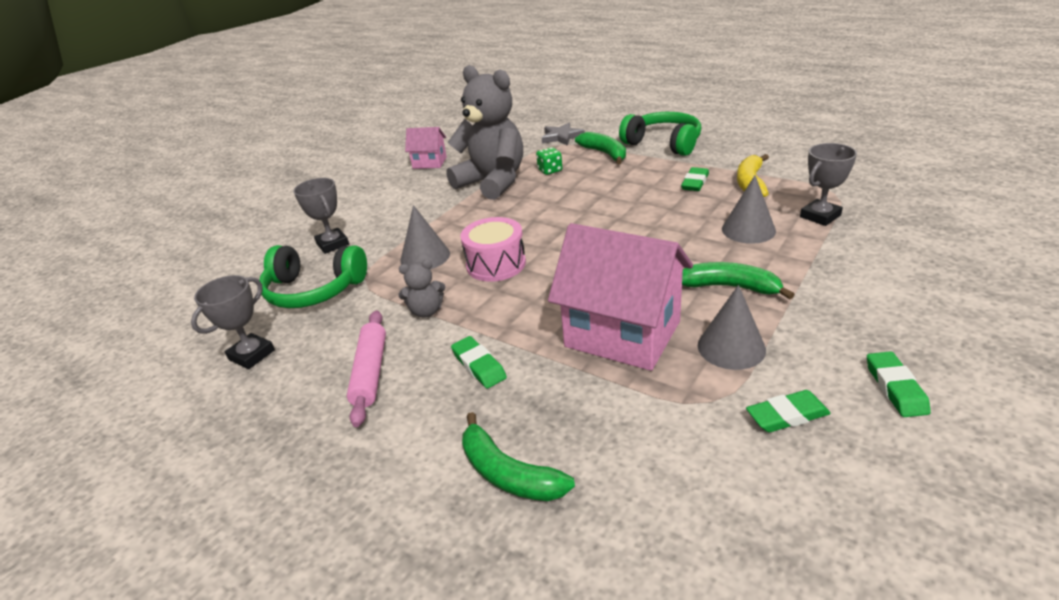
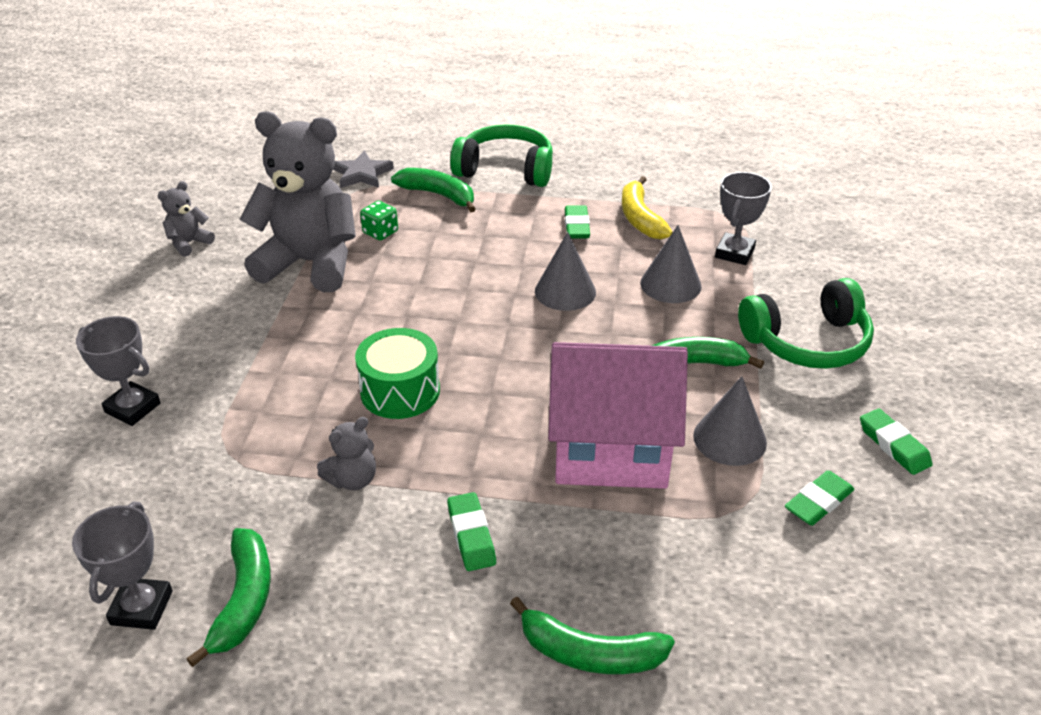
camera: 30 degrees left, 5 degrees up
green headphones [259,245,367,308] -> green headphones moved to [738,278,874,369]
pink rolling pin [347,310,386,427] -> none
grey cone [401,205,450,269] -> grey cone moved to [535,232,596,311]
pink house [405,127,447,169] -> grey teddy bear [158,181,215,257]
green eraser [451,336,507,388] -> green eraser turned 45 degrees clockwise [447,492,496,571]
pink drum [461,217,526,282] -> green drum [355,328,440,419]
none -> green banana [187,528,271,667]

